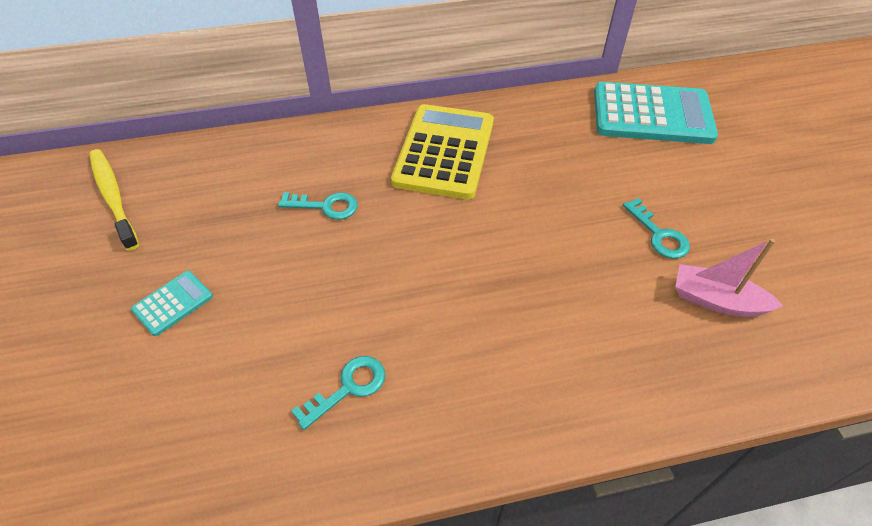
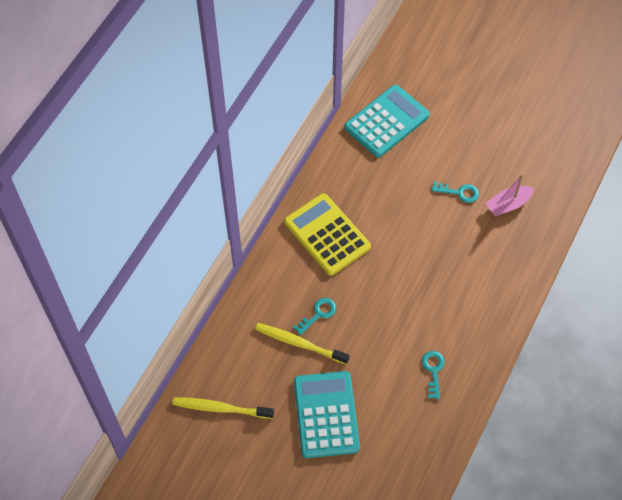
camera: 50 degrees left, 10 degrees up
turquoise calculator [131,271,213,336] -> turquoise calculator [294,371,360,458], size x2.21
none -> yellow toothbrush [255,323,350,365]

